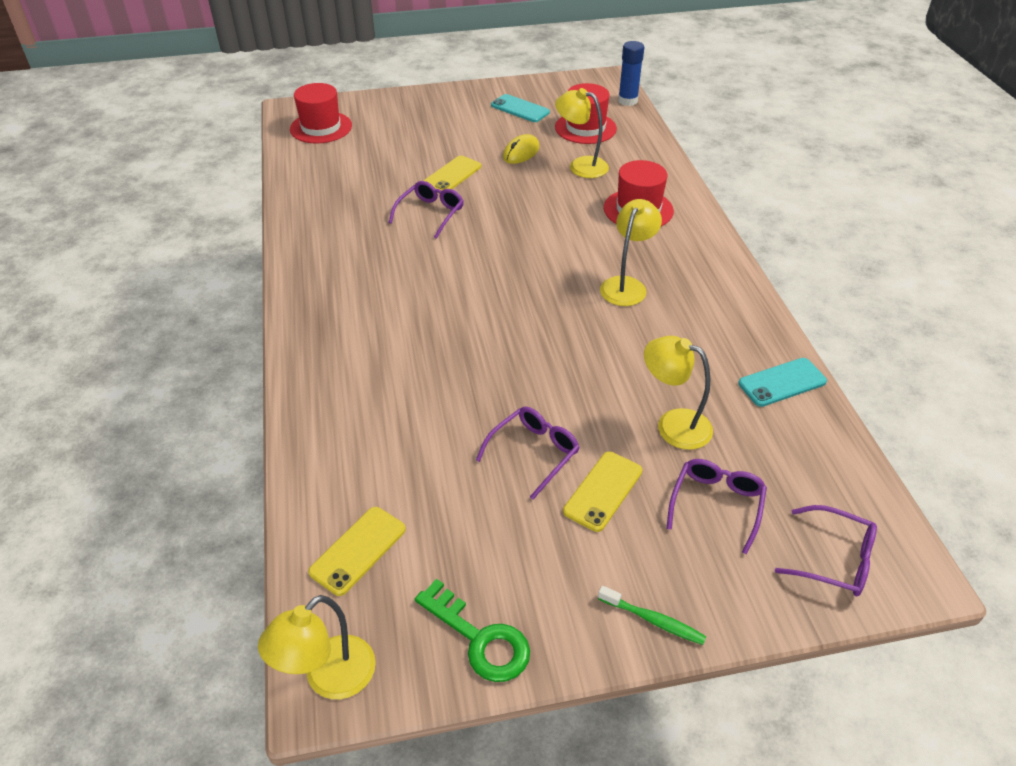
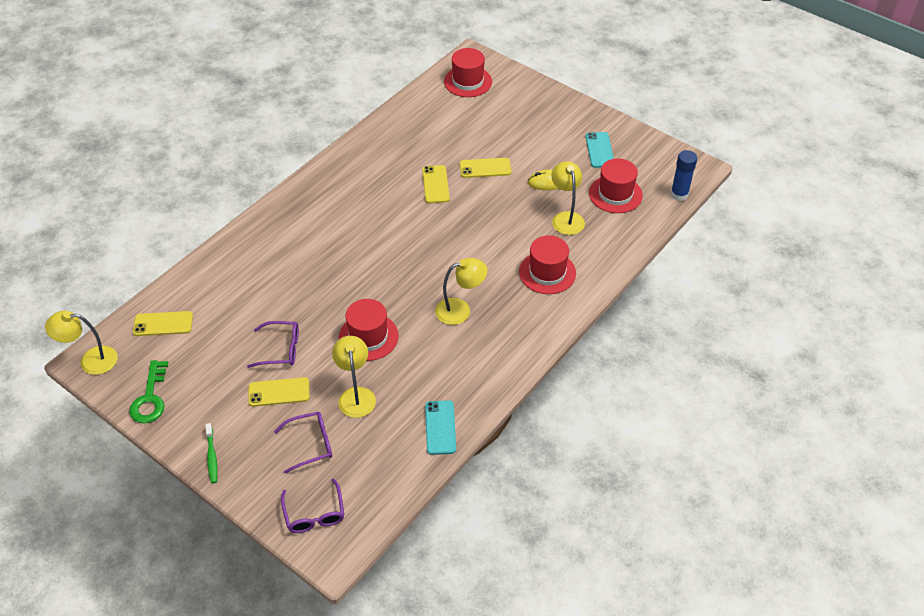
camera: 50 degrees right, 5 degrees up
purple glasses [389,181,464,239] -> yellow phone [422,165,450,203]
turquoise phone [738,358,827,407] -> turquoise phone turned 60 degrees clockwise [425,400,456,455]
none -> red hat [339,299,399,361]

